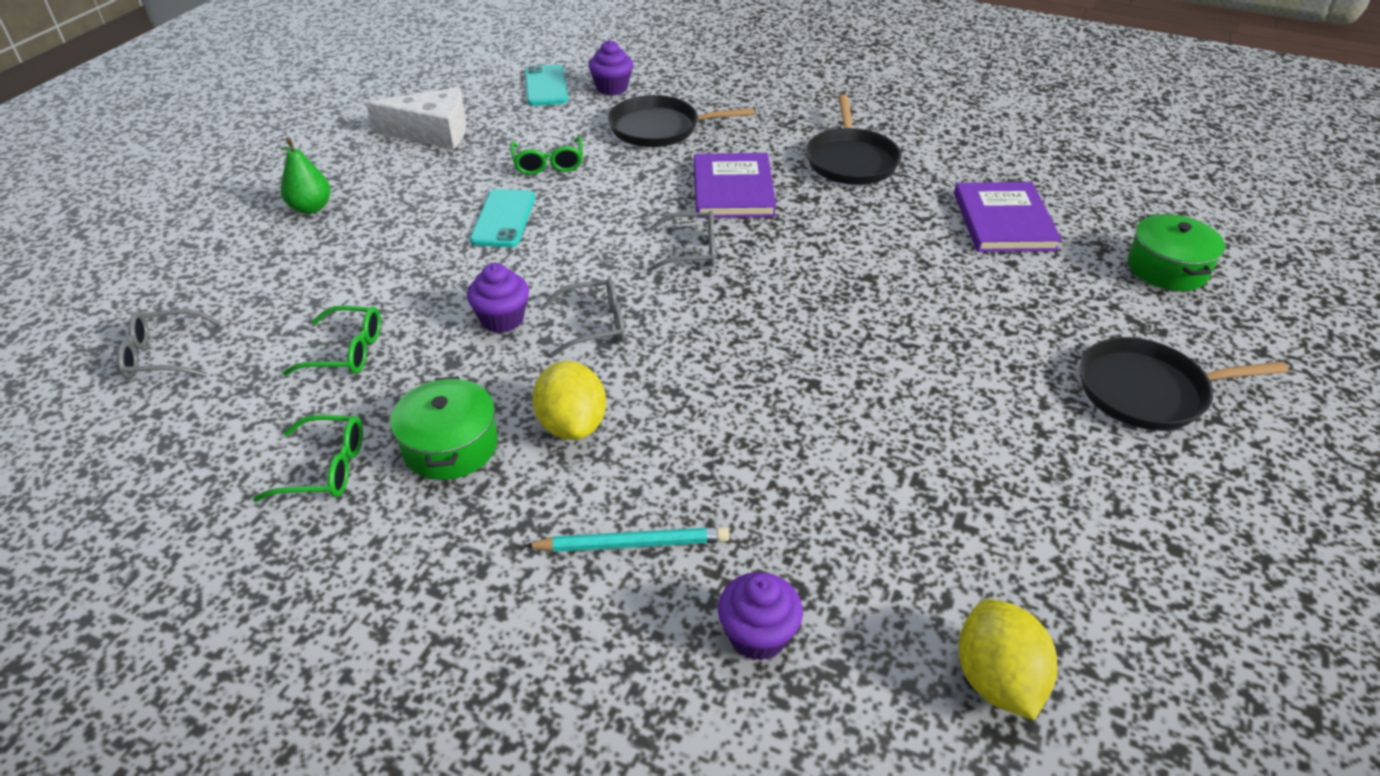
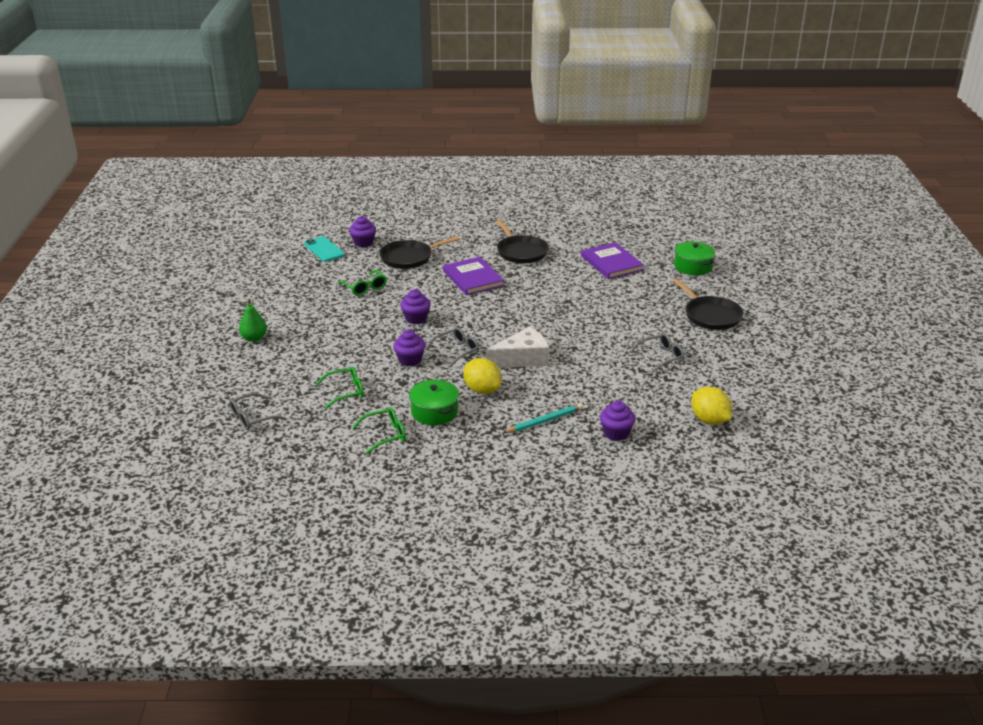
camera: 25 degrees left, 10 degrees down
white cheese [366,87,466,149] -> white cheese moved to [486,326,549,368]
turquoise phone [470,189,535,247] -> none
grey glasses [647,211,715,272] -> grey glasses moved to [630,333,685,373]
black pan [1080,337,1289,430] -> black pan turned 90 degrees counterclockwise [673,279,744,330]
none -> purple cupcake [400,289,431,324]

